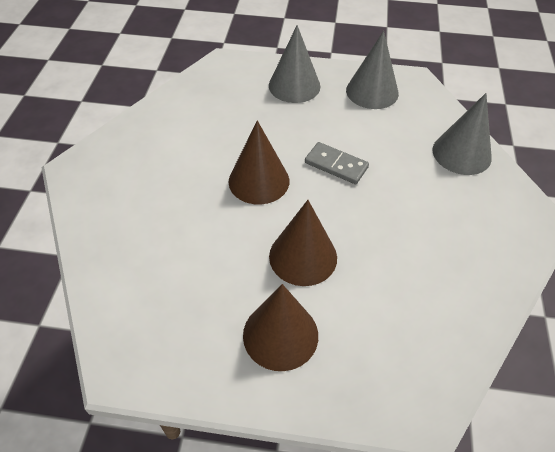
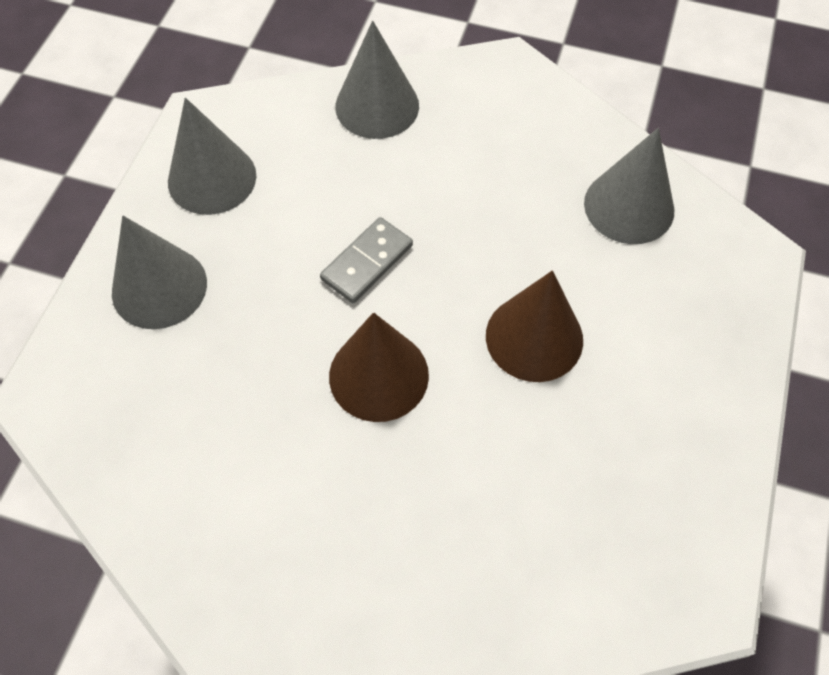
camera: 80 degrees left, 10 degrees up
brown cone [243,284,318,371] -> none
none -> grey cone [584,128,674,244]

